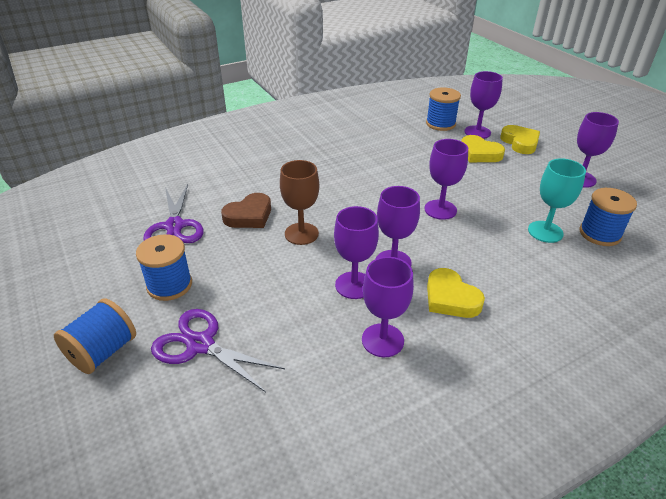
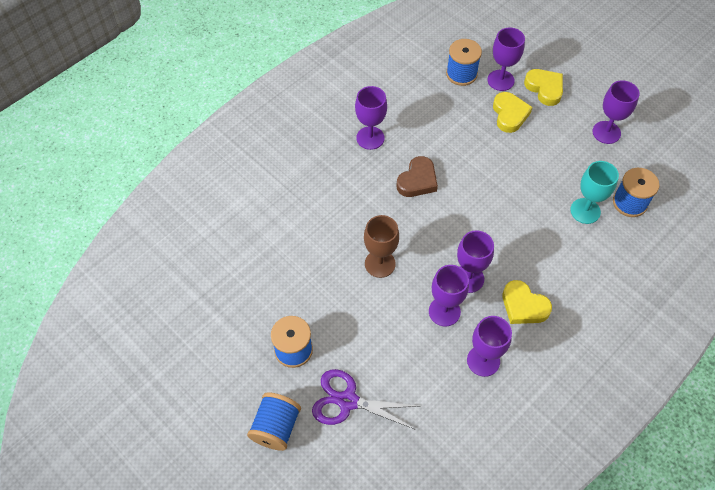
camera: 15 degrees left, 20 degrees up
purple scissors [143,184,204,243] -> none
brown heart [221,193,271,228] -> brown heart moved to [397,156,438,197]
purple goblet [425,139,468,220] -> purple goblet moved to [355,86,387,150]
yellow heart [461,135,505,162] -> yellow heart turned 120 degrees counterclockwise [493,92,533,133]

